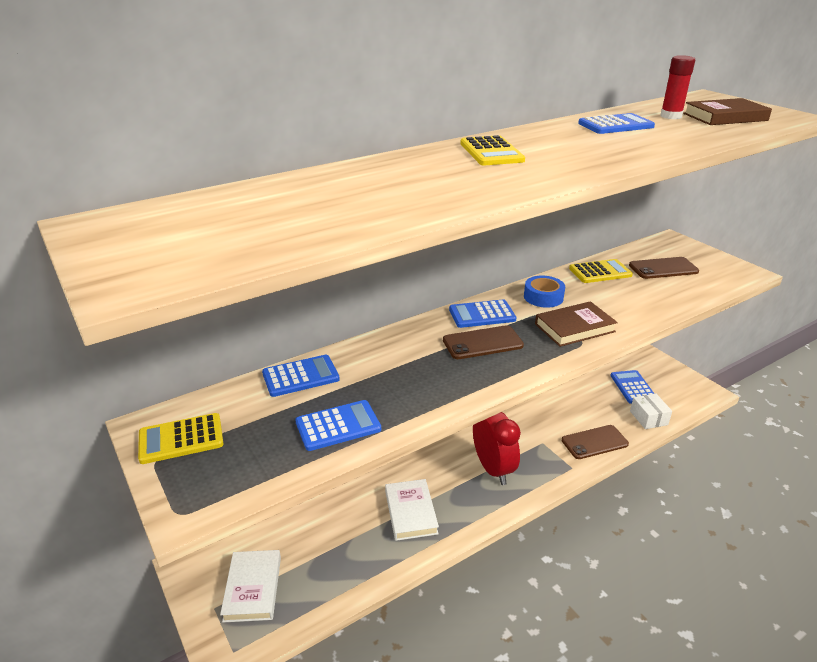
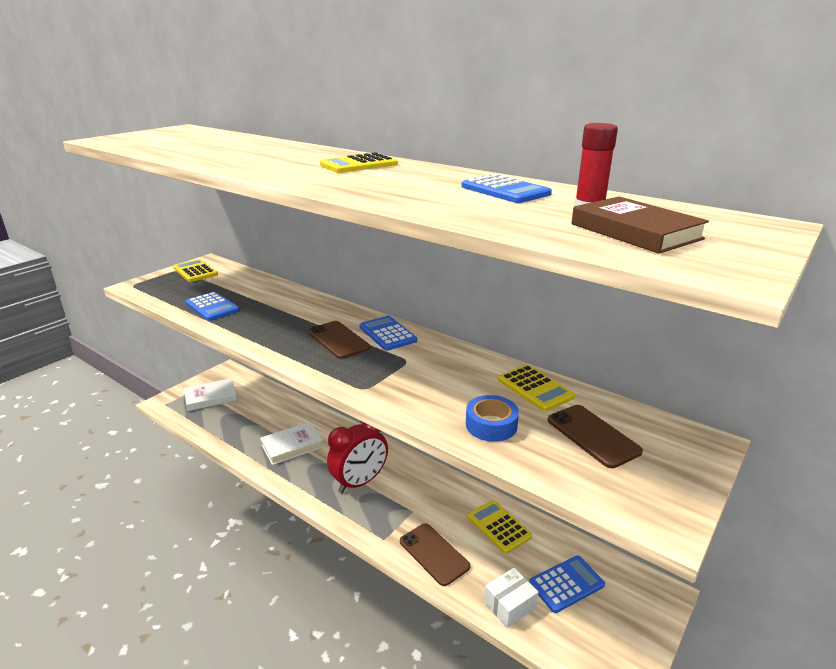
camera: 70 degrees right, 5 degrees down
blue calculator [262,355,340,397] -> none
blue tape [524,276,565,308] -> blue tape moved to [466,395,519,442]
brown book [535,301,618,347] -> none
none -> yellow calculator [467,500,532,554]

